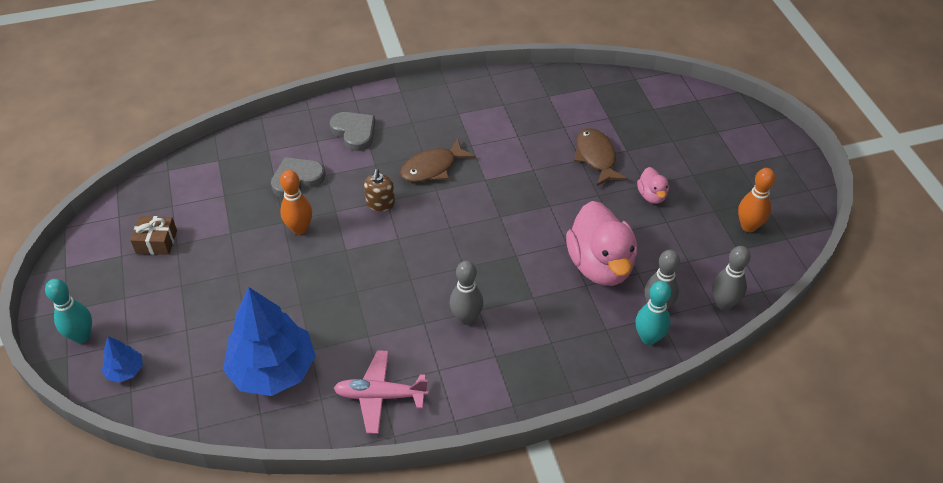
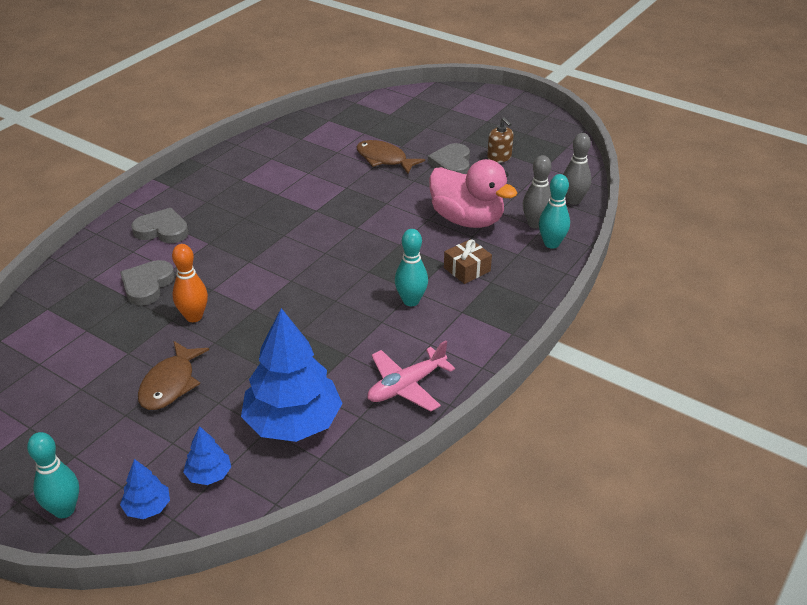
camera: 40 degrees left, 10 degrees down
brown gift [130,216,177,255] -> brown gift moved to [444,239,492,284]
brown soap dispenser [364,169,395,211] -> brown soap dispenser moved to [487,117,513,163]
brown fish [400,138,475,182] -> brown fish moved to [138,341,209,410]
grey bowling pin [450,261,483,325] -> turquoise bowling pin [395,229,428,306]
pink duck [637,167,669,204] -> grey heart [428,143,470,174]
orange bowling pin [738,168,775,232] -> none
none -> blue tree [183,426,231,485]

